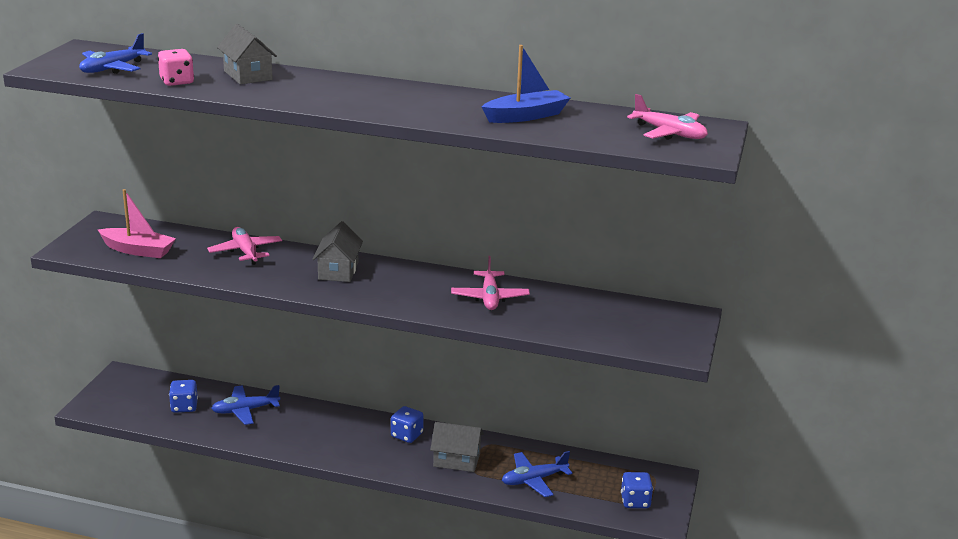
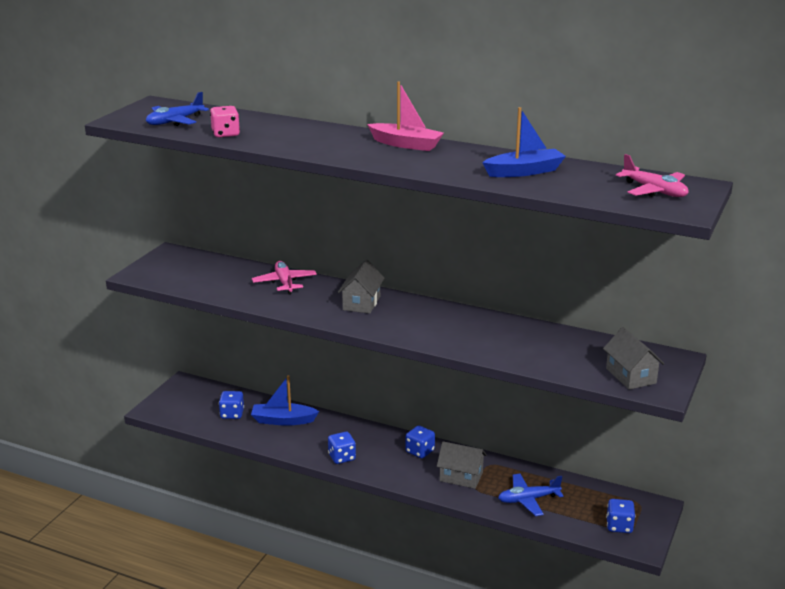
camera: 10 degrees right, 0 degrees up
pink boat [98,189,176,258] -> pink boat moved to [367,81,444,151]
blue plane [211,385,280,425] -> blue boat [251,375,319,426]
grey house [217,24,277,84] -> grey house moved to [603,327,665,390]
pink plane [451,256,530,310] -> none
none -> blue dice [328,432,356,464]

